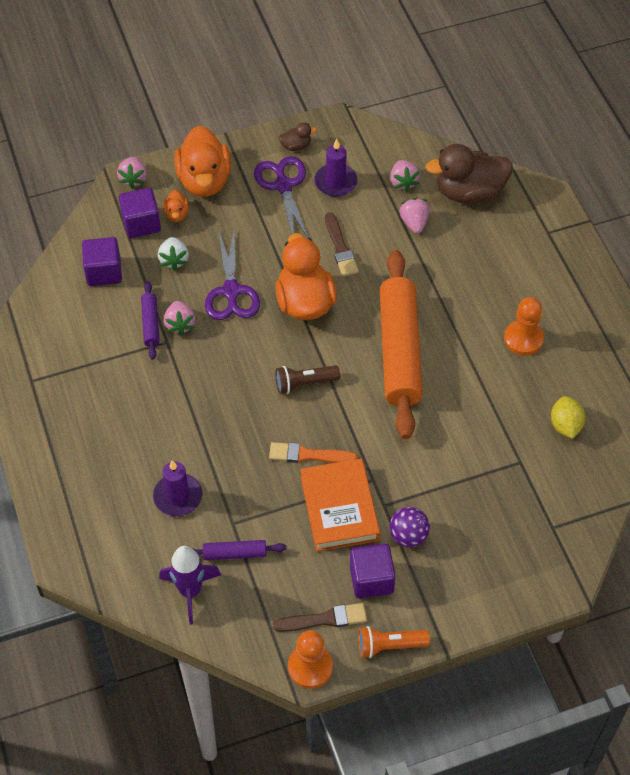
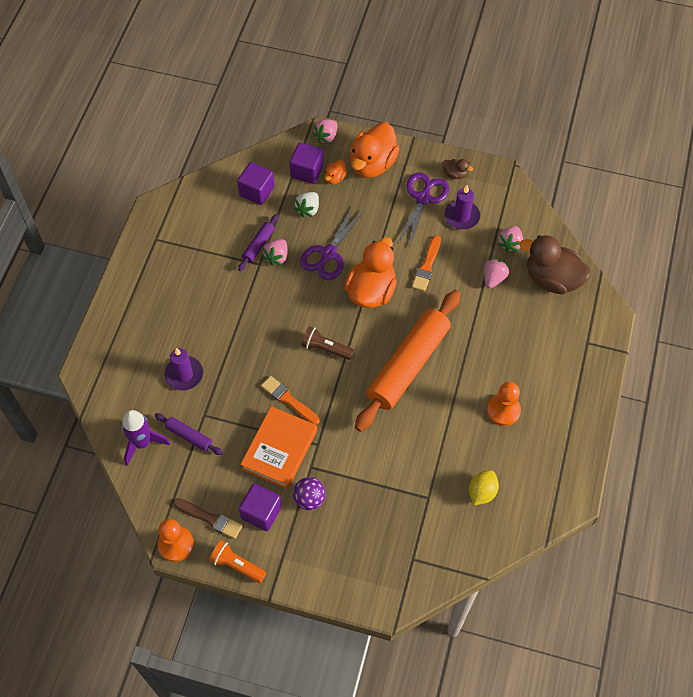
camera: 35 degrees right, 5 degrees up
brown brush [325,212,359,276] -> orange brush [412,235,441,292]

